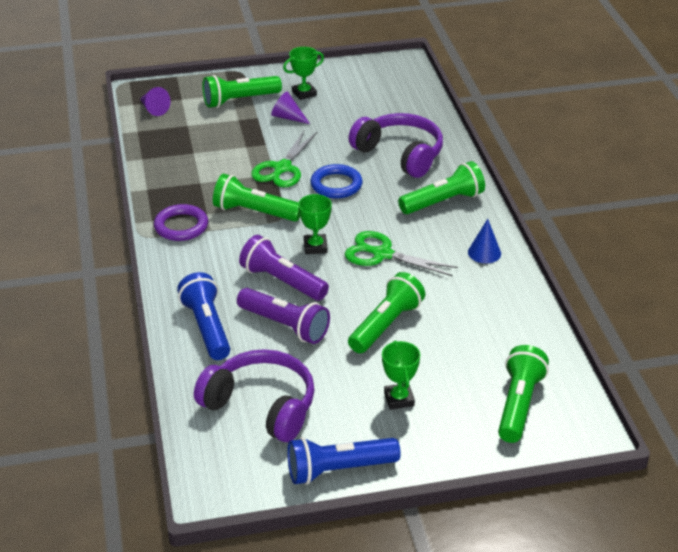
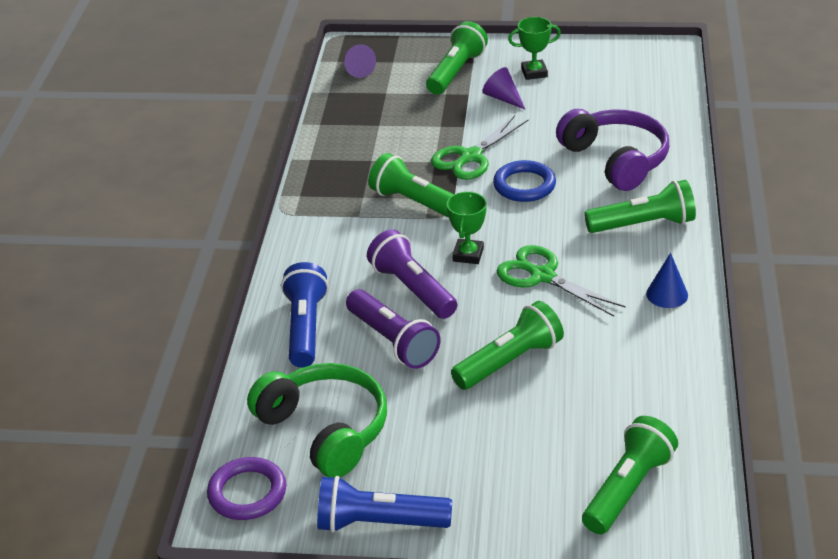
camera: 20 degrees right, 0 degrees up
purple ring [154,204,208,241] -> purple ring moved to [207,457,286,520]
purple headphones [194,349,315,442] -> green headphones [247,363,387,478]
green flashlight [202,75,282,108] -> green flashlight turned 120 degrees clockwise [426,21,488,95]
green trophy [382,340,420,410] -> none

